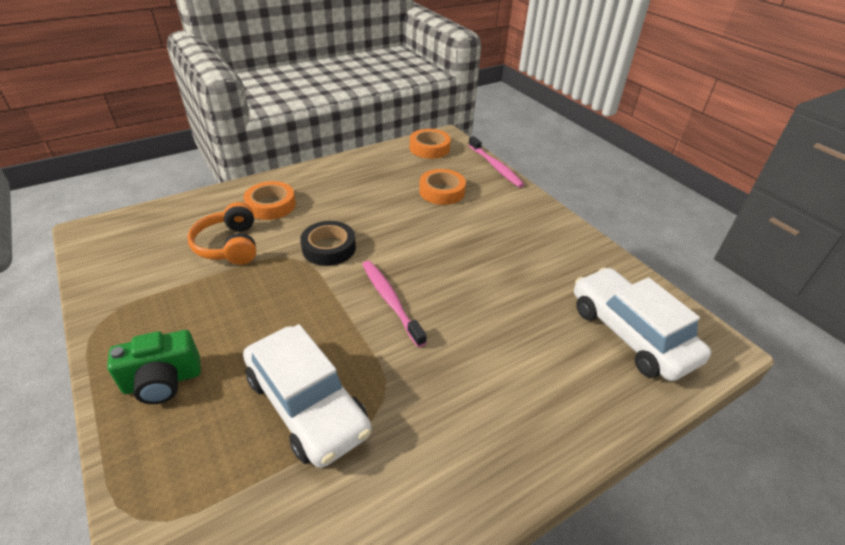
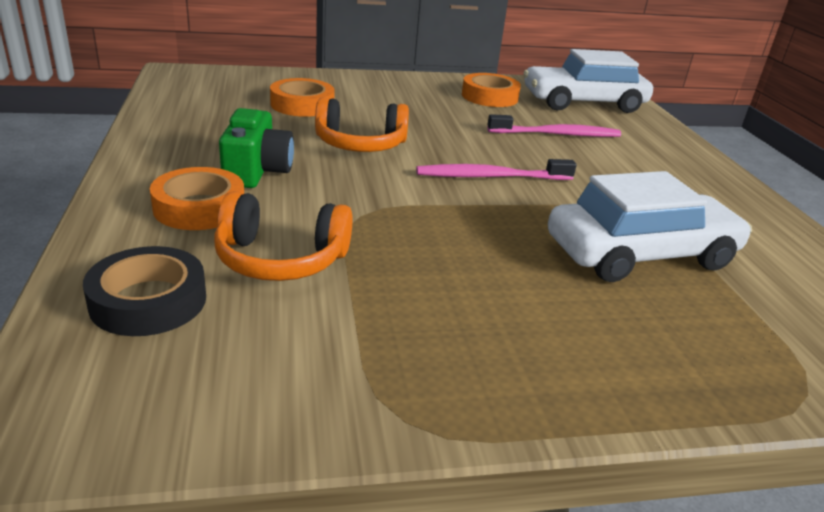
camera: 70 degrees left, 10 degrees down
green camera [107,330,201,404] -> green camera moved to [219,108,294,188]
black tape [300,221,356,266] -> black tape moved to [83,246,206,336]
orange tape [410,129,451,159] -> orange tape moved to [462,73,521,107]
pink toothbrush [468,136,524,188] -> pink toothbrush moved to [487,114,621,137]
none -> orange headphones [315,97,409,152]

